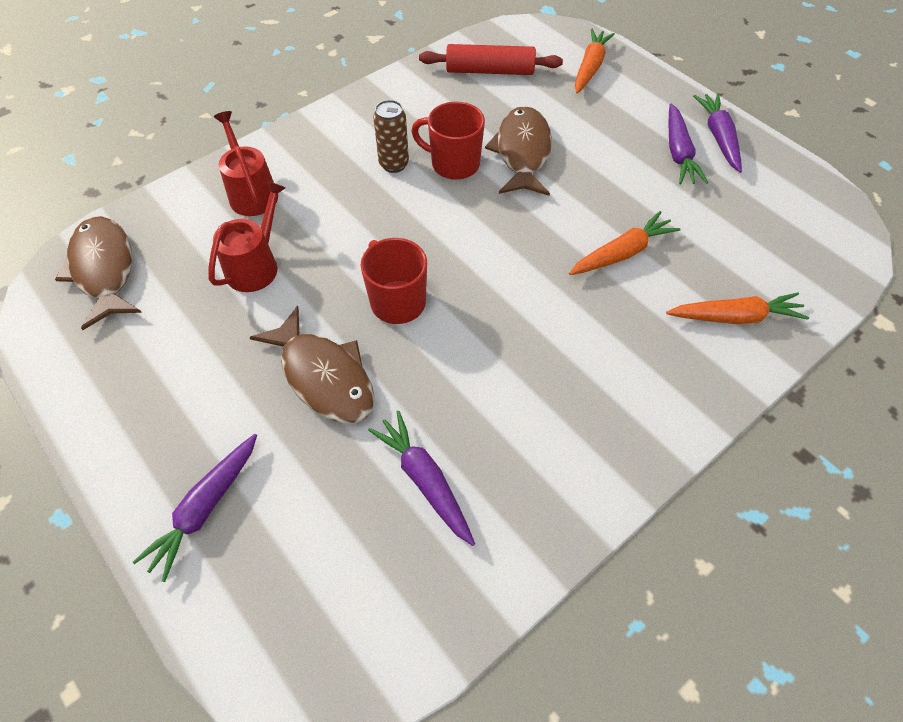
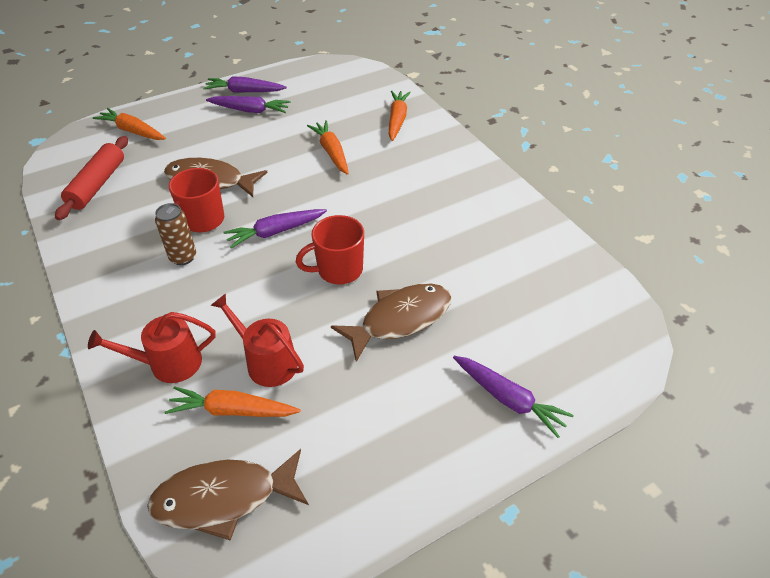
camera: 80 degrees left, 10 degrees down
purple carrot [368,411,475,546] -> purple carrot moved to [223,209,327,248]
none -> orange carrot [165,386,301,417]

